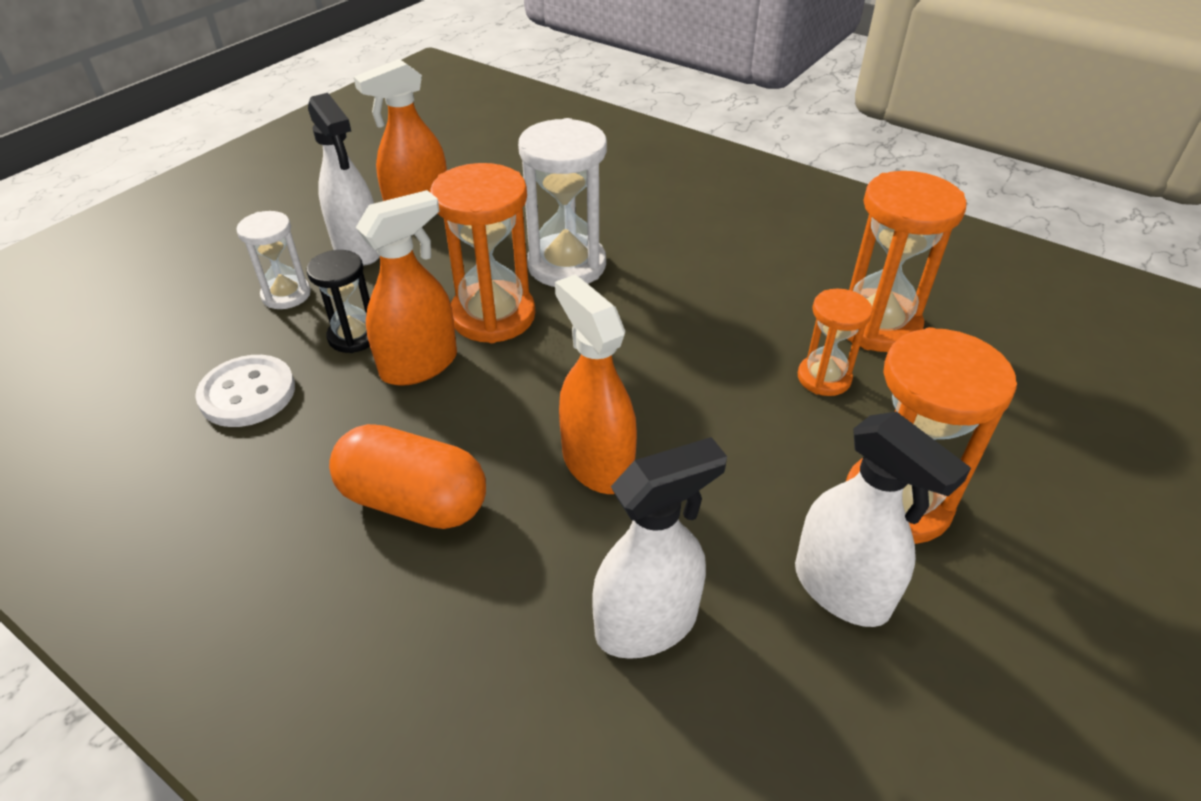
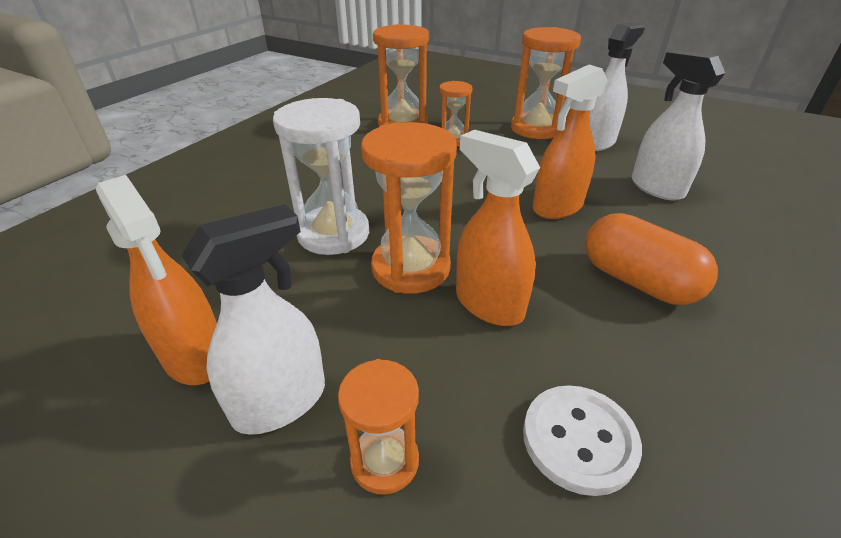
camera: 95 degrees left, 5 degrees down
white hourglass [236,211,311,309] -> orange hourglass [338,359,419,495]
black hourglass [307,250,370,353] -> none
orange capsule [329,424,486,529] -> orange capsule turned 60 degrees counterclockwise [585,213,718,305]

